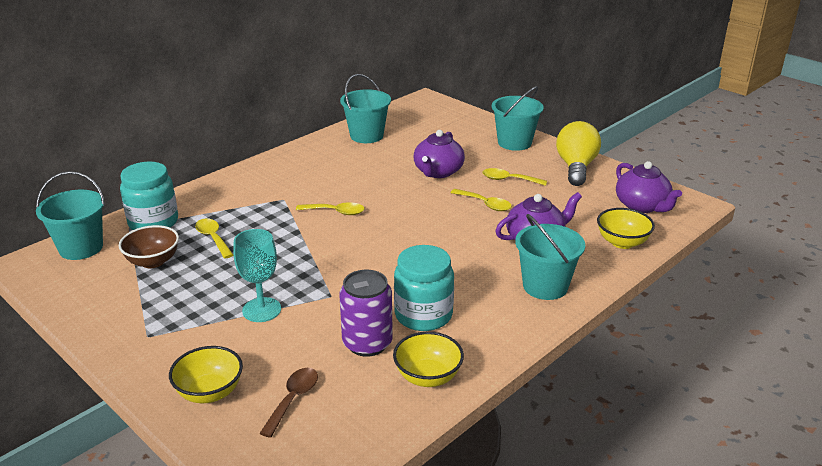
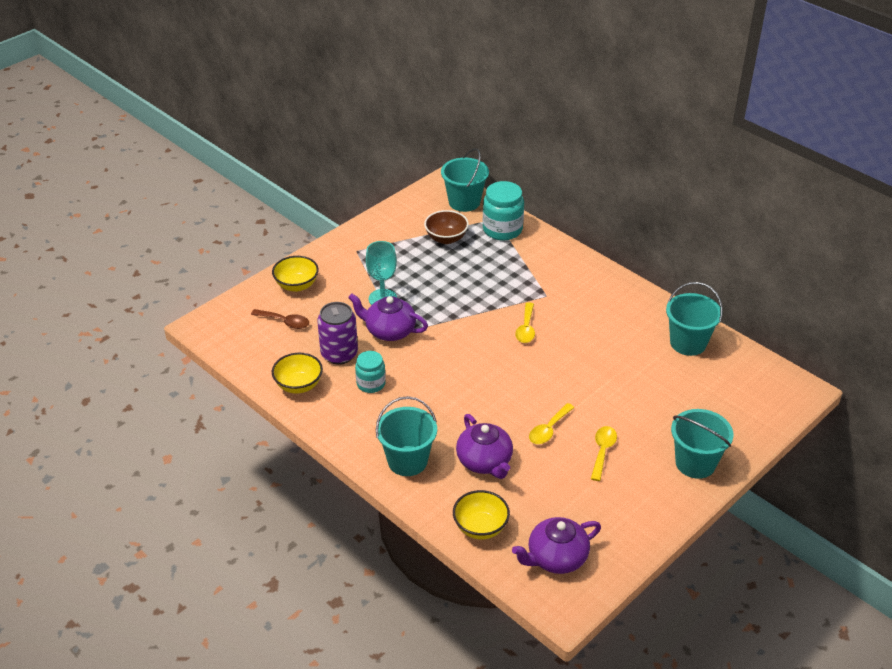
camera: 90 degrees right, 10 degrees up
yellow spoon [195,218,233,259] -> none
turquoise jar [394,245,454,331] -> turquoise jar [355,351,386,393], size x0.63
purple teapot [414,130,465,178] -> purple teapot moved to [348,293,428,341]
yellow light bulb [556,121,601,186] -> none

